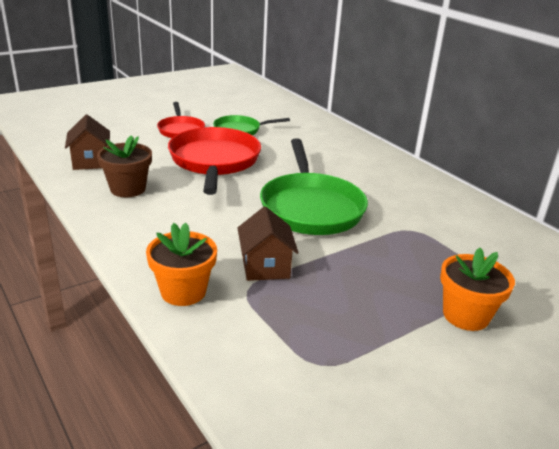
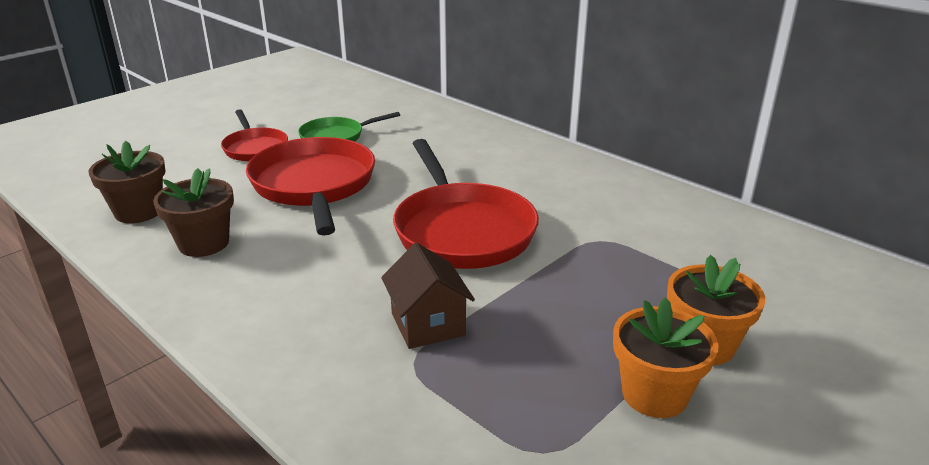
camera: 10 degrees left, 0 degrees up
brown house [65,115,110,170] -> brown flower pot [88,141,165,223]
orange flower pot [146,223,217,306] -> orange flower pot moved to [613,297,718,418]
green pan [260,138,368,235] -> red pan [393,139,539,269]

